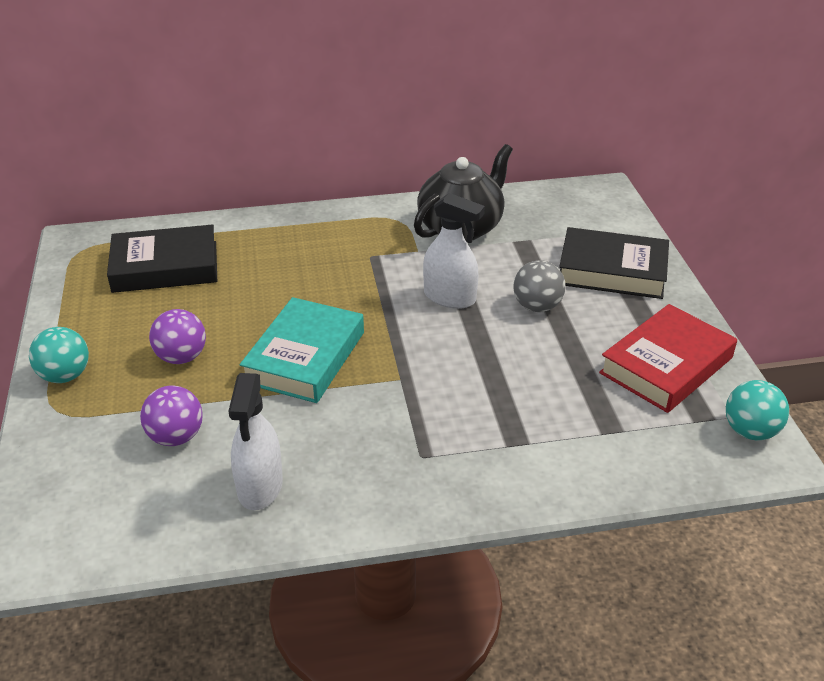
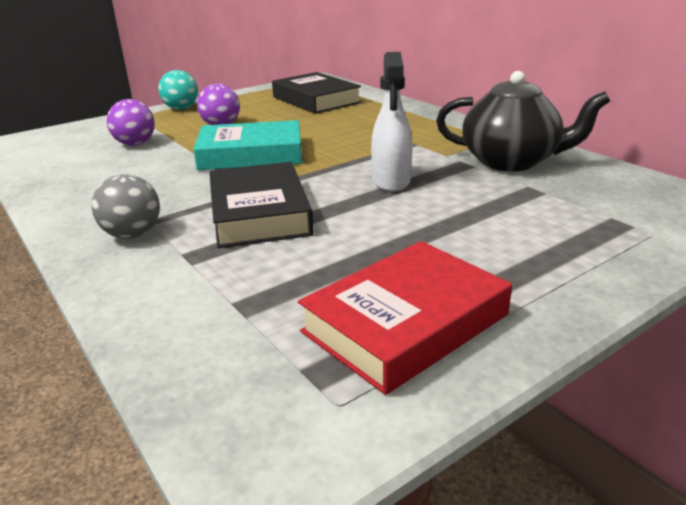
camera: 65 degrees right, 10 degrees down
white spray bottle [228,373,283,510] -> none
grey ball [513,260,565,312] -> grey ball moved to [92,174,160,239]
black book [559,227,669,299] -> black book moved to [209,162,314,248]
red book [599,304,737,413] -> red book turned 60 degrees counterclockwise [298,241,512,395]
turquoise ball [726,380,789,440] -> none

